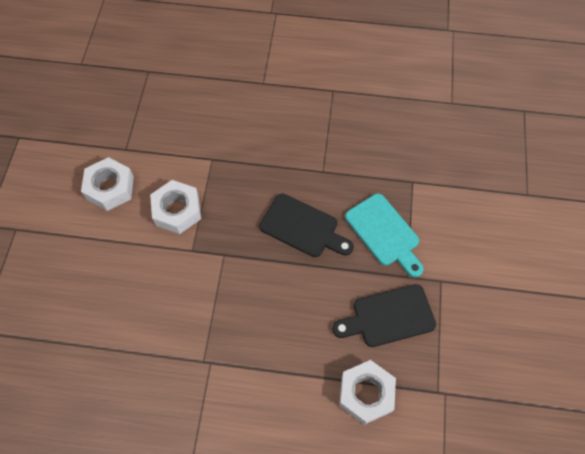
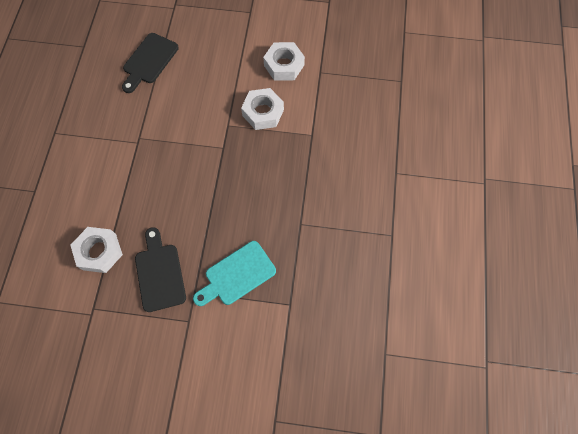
camera: 90 degrees right, 5 degrees up
black cutting board [259,194,354,257] -> black cutting board moved to [122,33,179,93]

